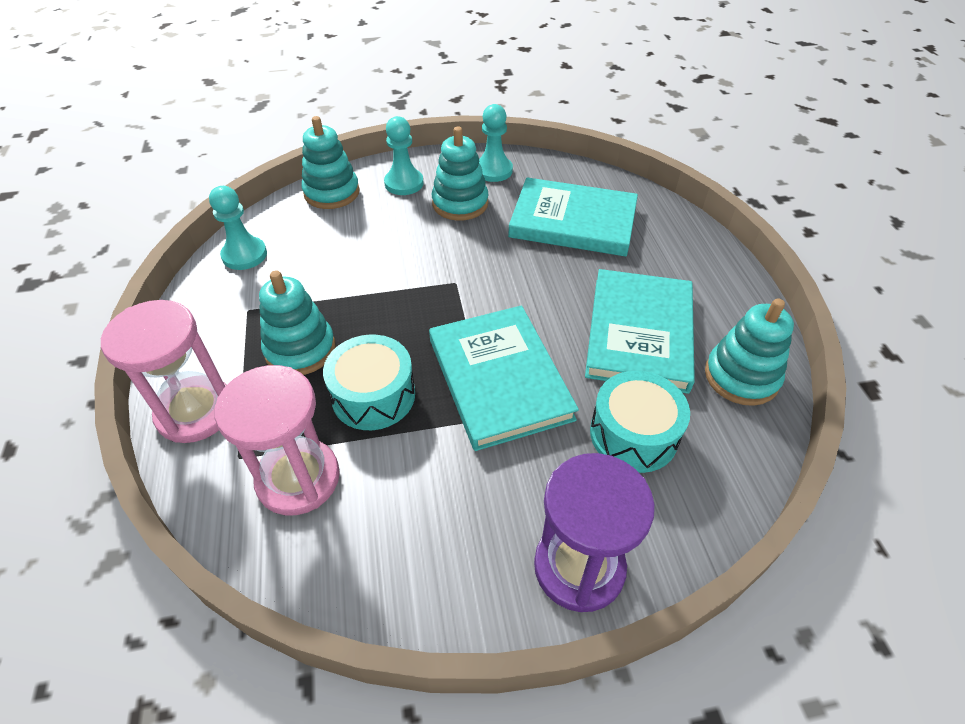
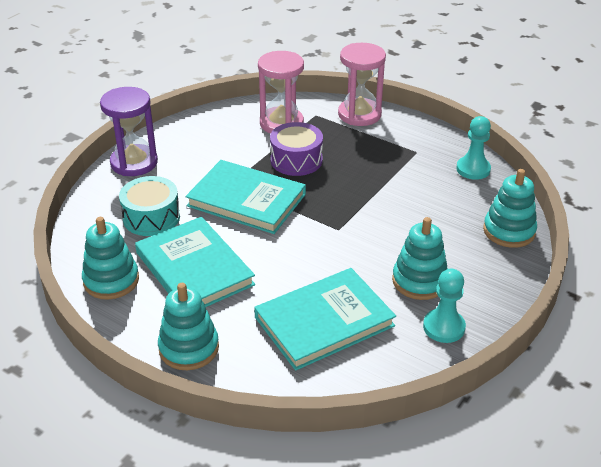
camera: 135 degrees right, 10 degrees down
turquoise stacking toy [259,271,336,375] -> turquoise stacking toy moved to [158,283,219,370]
turquoise drum [323,335,415,430] -> purple drum [270,122,323,176]
turquoise pawn [384,116,423,195] -> none

